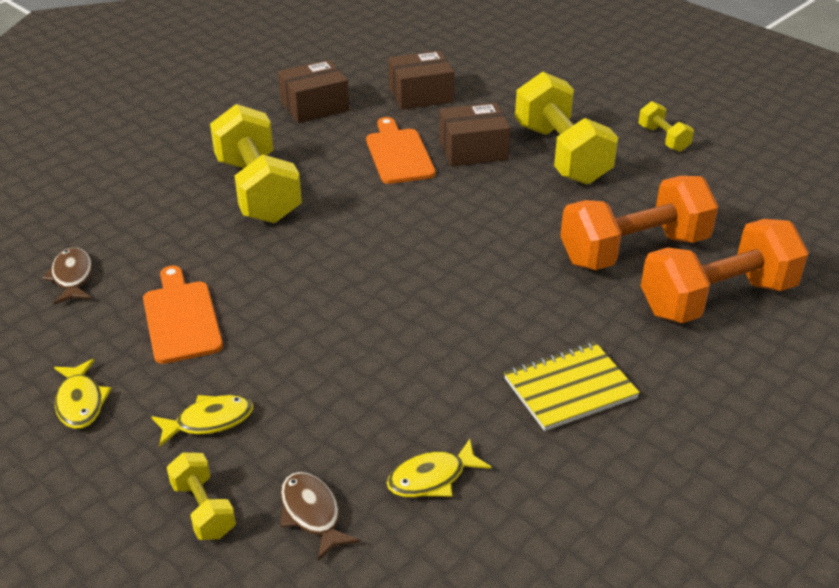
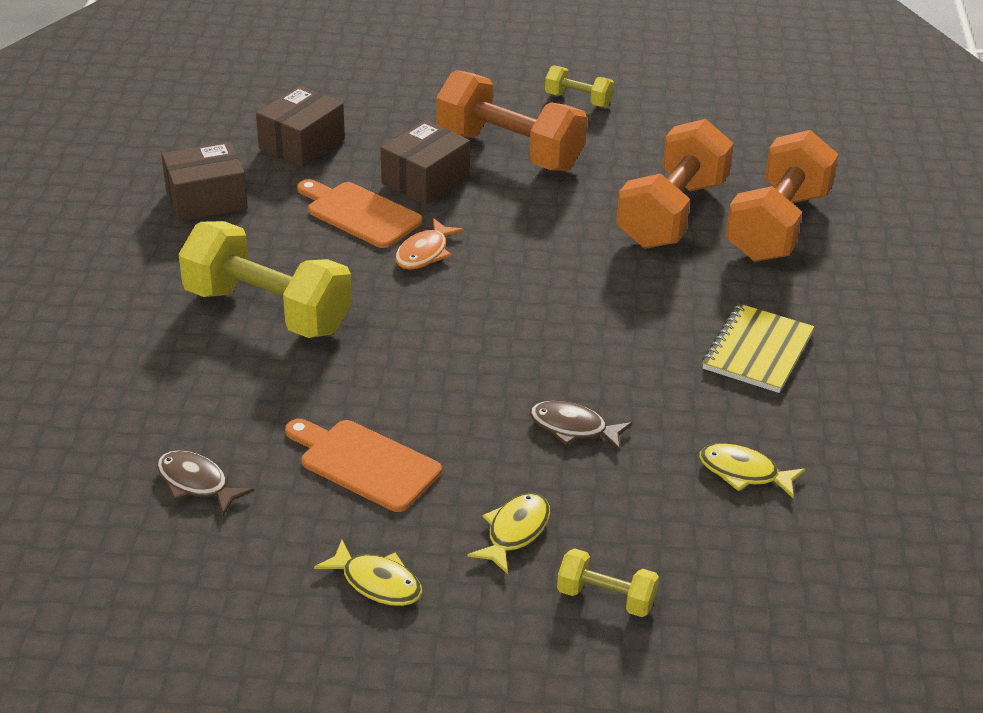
camera: 40 degrees left, 0 degrees up
brown box [278,60,349,123] -> brown box turned 45 degrees clockwise [161,142,248,222]
brown fish [280,472,360,561] -> brown fish moved to [530,401,632,451]
yellow fish [387,439,491,498] -> yellow fish turned 90 degrees clockwise [699,443,805,498]
yellow dumbbell [515,72,618,185] -> orange dumbbell [436,70,587,171]
none -> orange fish [395,218,464,270]

